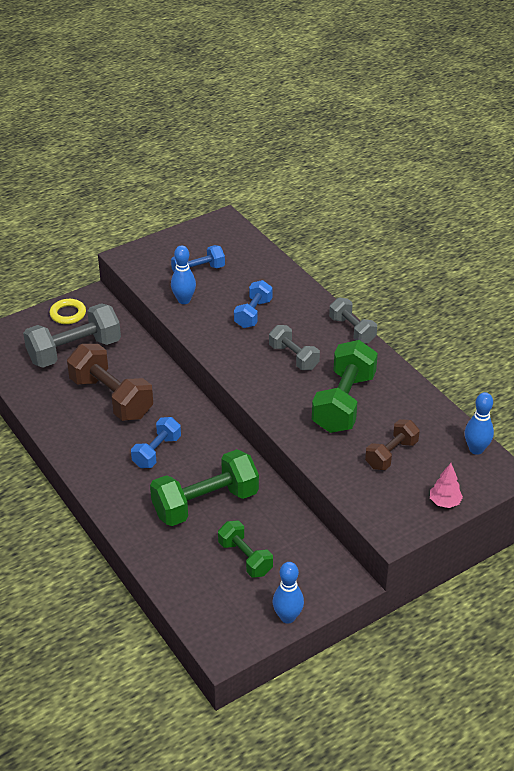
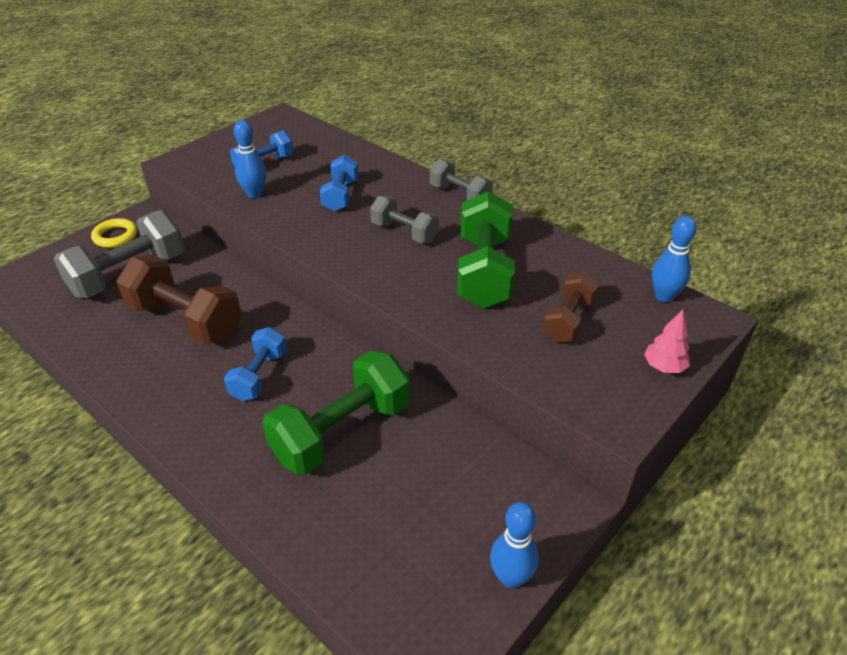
camera: 15 degrees left, 0 degrees up
green dumbbell [218,521,273,578] -> none

